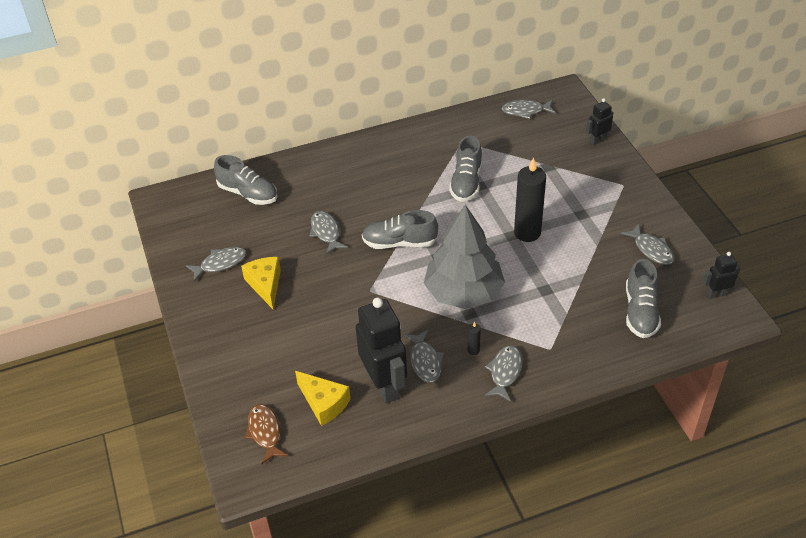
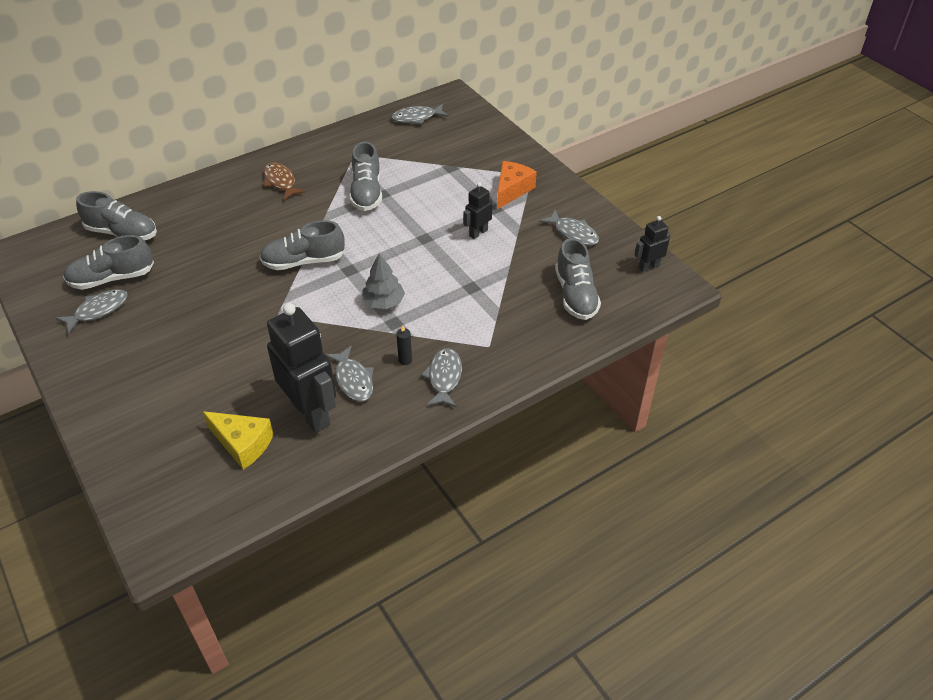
camera: 15 degrees left, 0 degrees up
yellow cheese [241,257,281,309] -> none
brown fish [245,404,288,464] -> brown fish moved to [263,162,306,200]
grey fish [309,211,348,254] -> none
grey tree [424,204,505,309] -> grey tree [362,253,405,309], size x0.48
black candle [514,157,546,242] -> none
black robot [586,98,614,145] -> black robot moved to [463,182,492,239]
none -> grey shoe [63,235,154,290]
none -> orange cheese [497,161,537,209]

